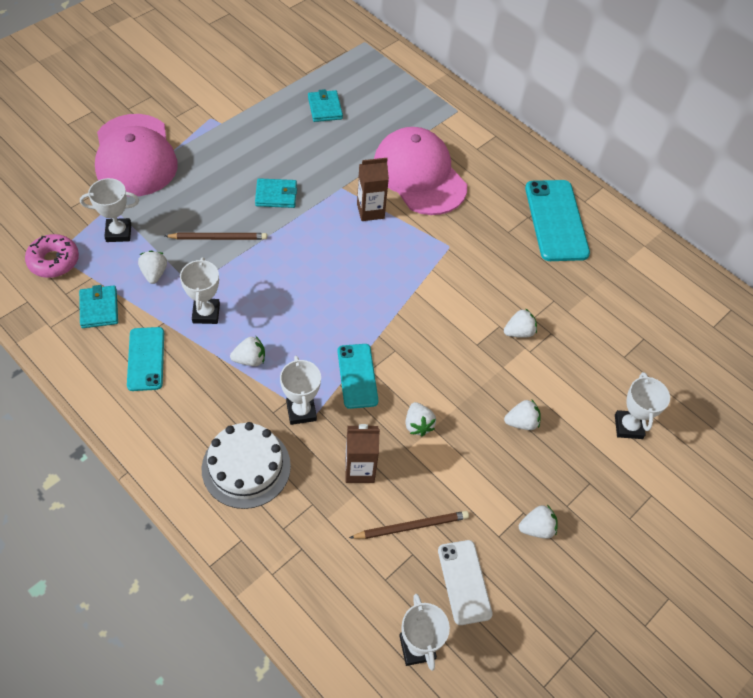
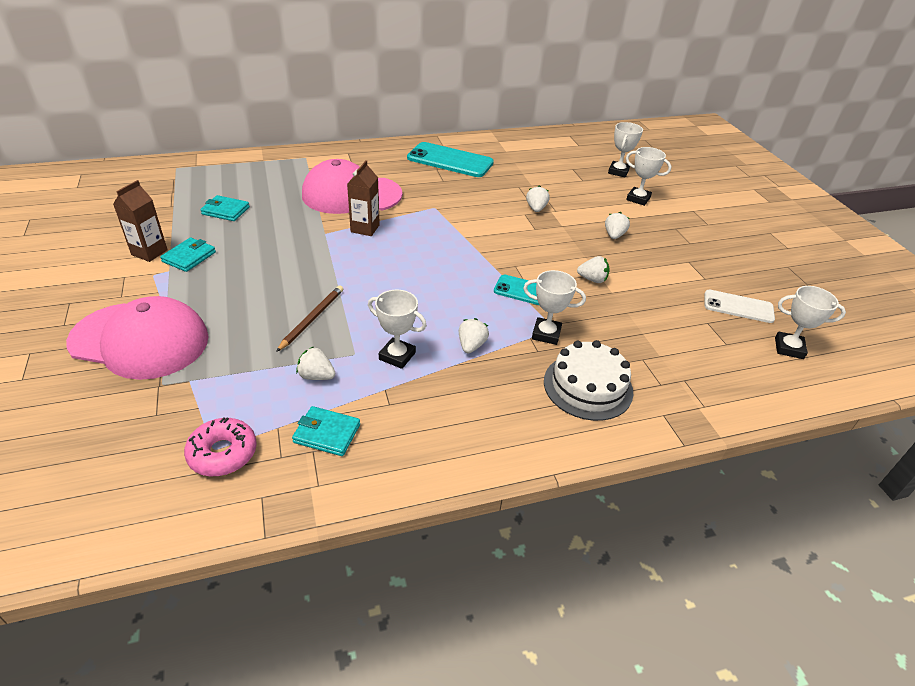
camera: 60 degrees left, 15 degrees down
white trophy [80,178,139,242] -> white trophy moved to [608,122,643,178]
turquoise phone [127,327,164,391] -> none
turquoise wallet [255,178,297,208] -> turquoise wallet moved to [160,237,216,272]
brown carton [345,424,380,483] -> brown carton moved to [113,180,168,262]
brown pencil [349,511,469,539] -> none
white strawberry [519,505,558,539] -> none

